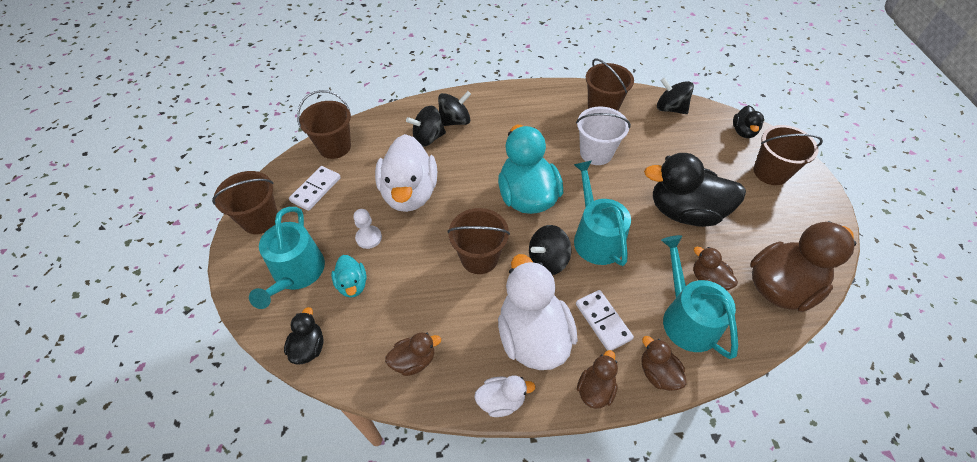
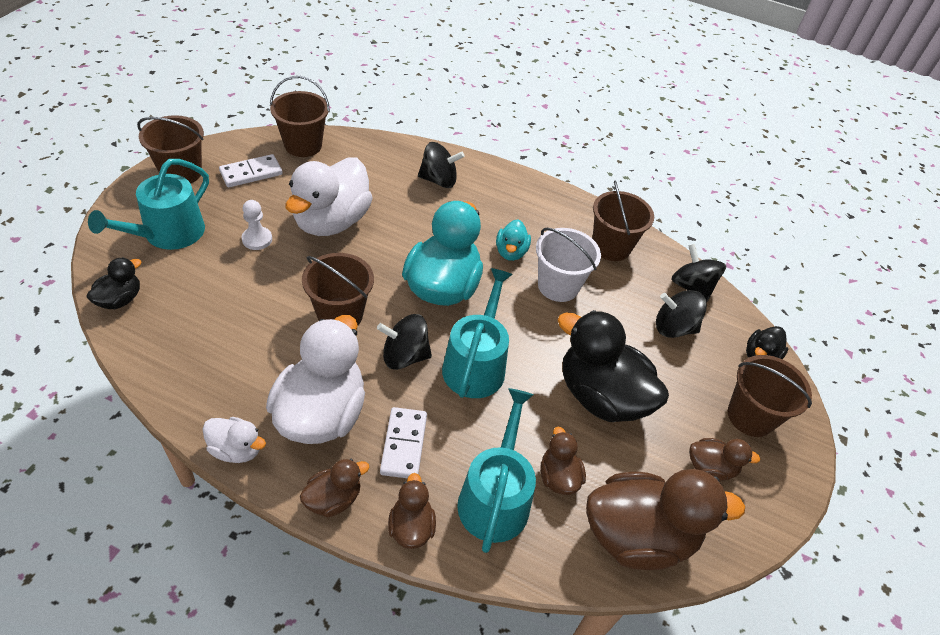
camera: 25 degrees right, 5 degrees down
turquoise duck [331,255,367,298] -> turquoise duck moved to [496,219,531,261]
brown duck [385,332,441,376] -> brown duck moved to [689,438,760,480]
black spinning top [406,106,446,147] -> black spinning top moved to [656,290,707,338]

